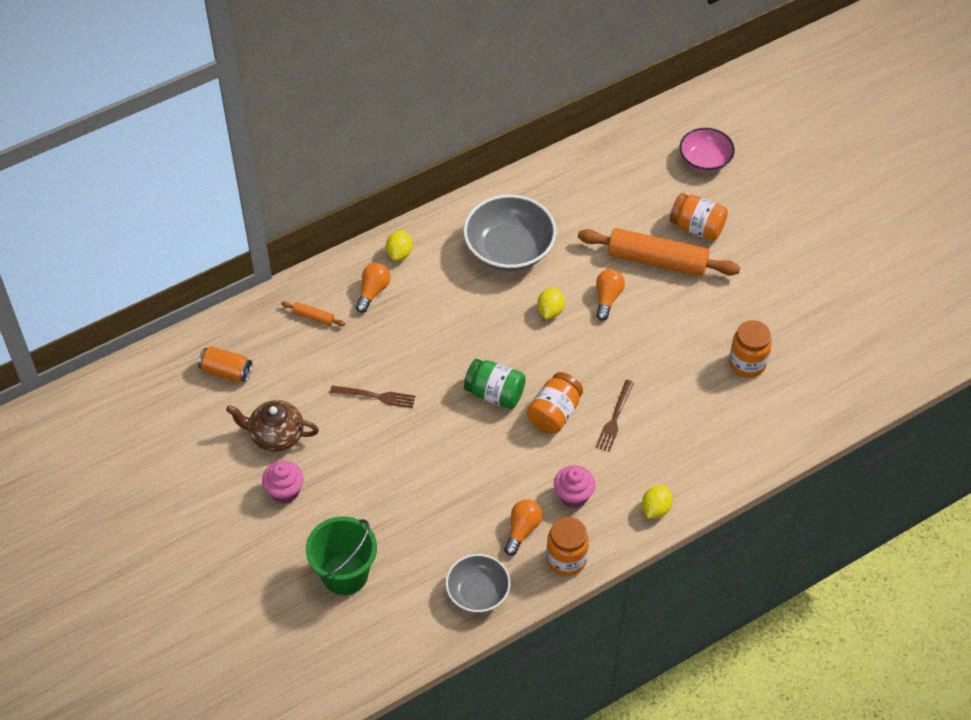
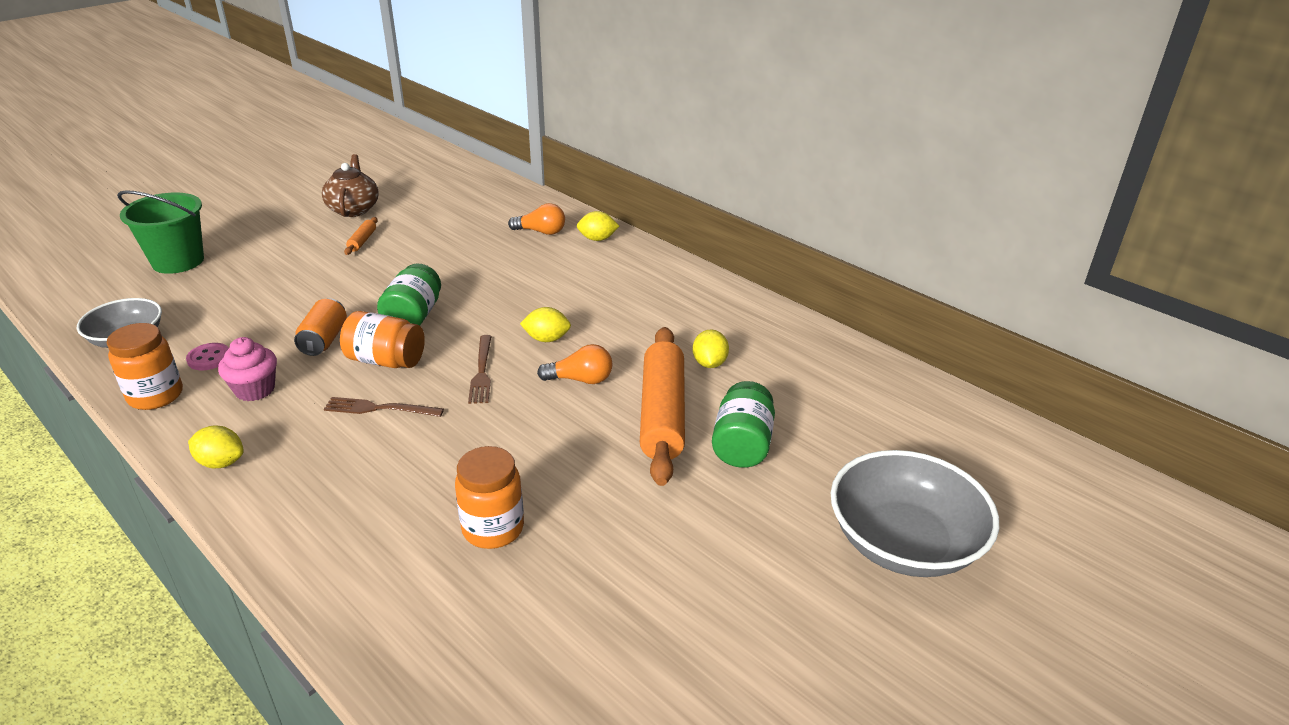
camera: 75 degrees right, 20 degrees down
orange can [198,346,252,382] -> orange can moved to [294,298,347,356]
pink cupcake [262,461,304,504] -> none
orange rolling pin [281,301,346,326] -> orange rolling pin moved to [344,217,378,255]
brown fork [330,386,416,408] -> brown fork moved to [468,335,492,404]
grey bowl [463,195,556,271] -> grey bowl moved to [831,450,999,577]
orange light bulb [504,499,542,556] -> pink button [186,343,229,370]
orange jar [670,193,728,241] -> green jar [712,381,775,468]
pink bowl [680,128,735,172] -> none
none -> yellow lemon [693,329,729,368]

